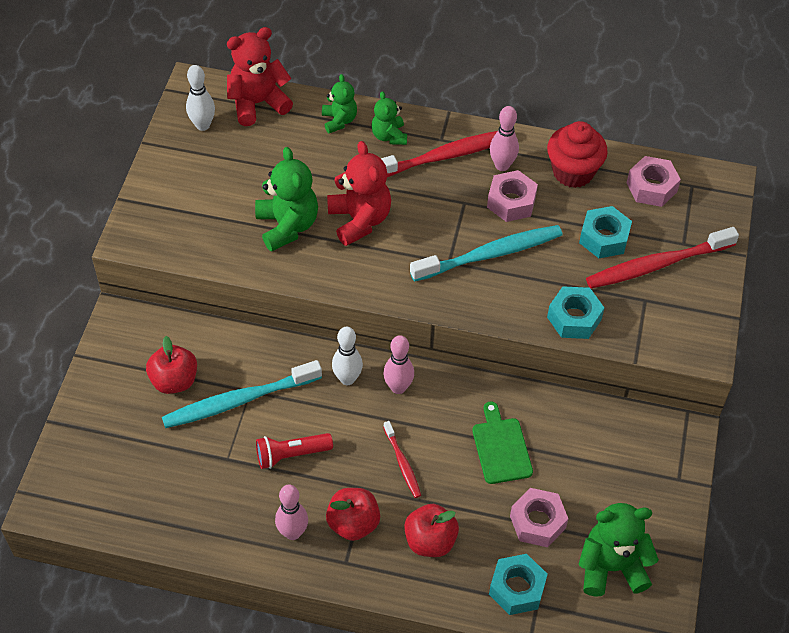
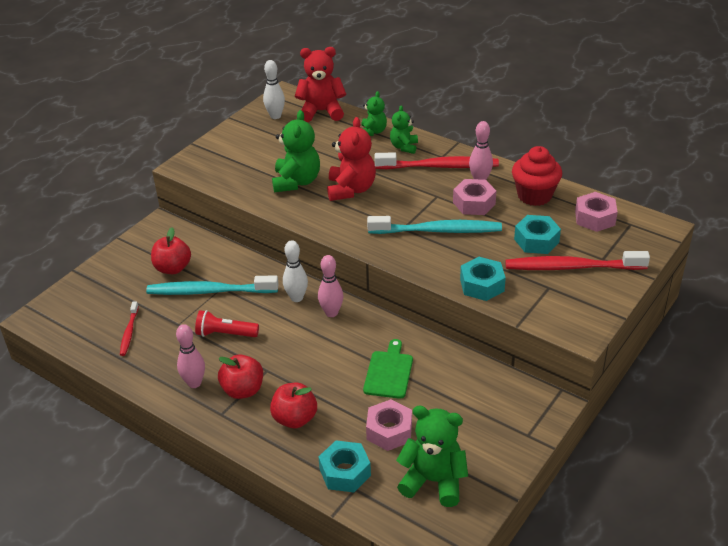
camera: 25 degrees right, 15 degrees down
red toothbrush [383,421,421,498] -> red toothbrush moved to [120,301,139,356]

